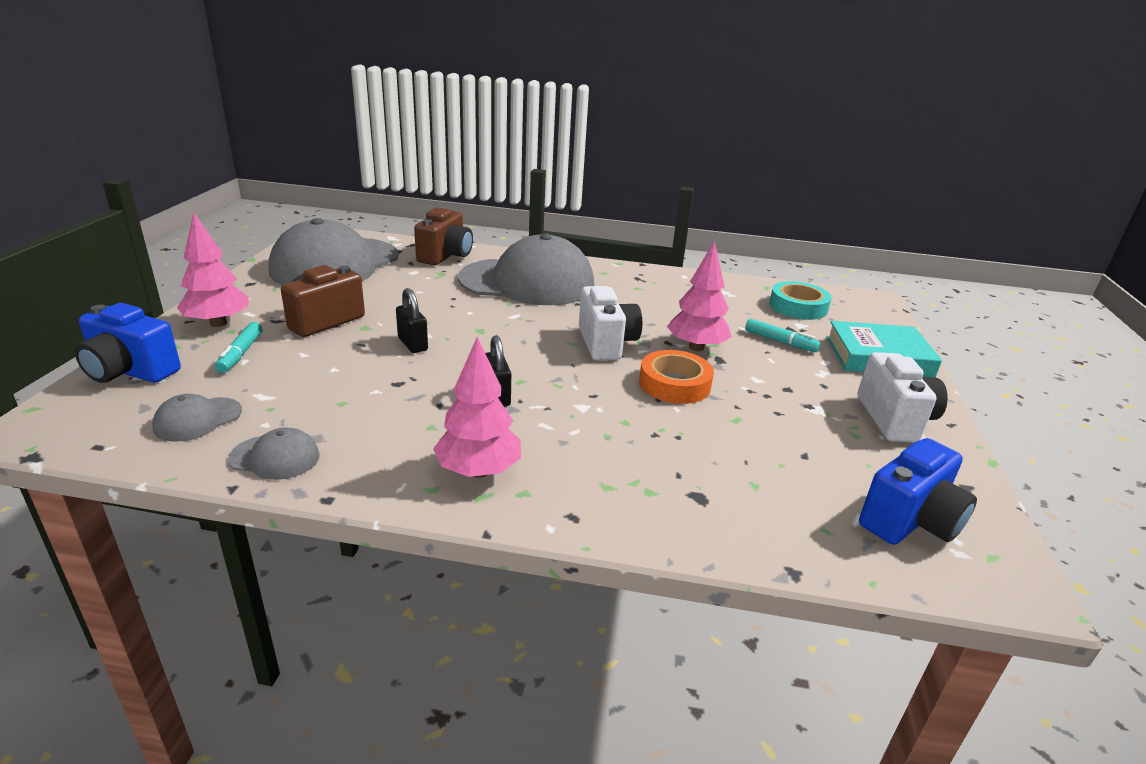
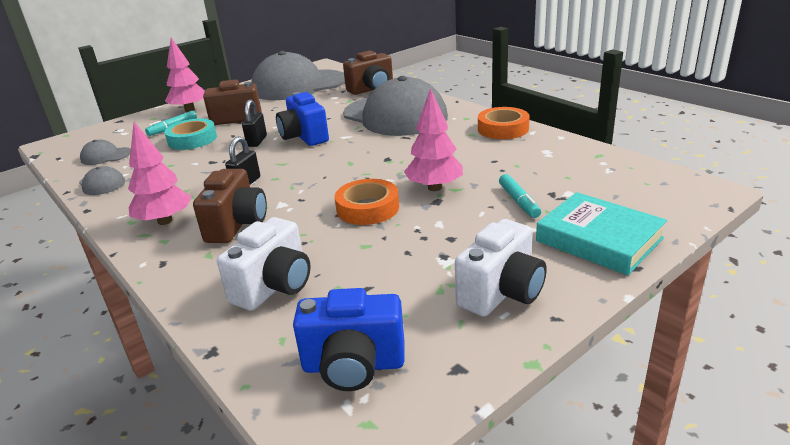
camera: 45 degrees right, 0 degrees up
blue camera [75,303,181,383] -> blue camera moved to [276,92,329,146]
white camera [579,286,642,361] -> white camera moved to [217,217,311,311]
turquoise tape [769,281,832,320] -> turquoise tape moved to [164,118,217,150]
none -> brown camera [193,169,267,243]
none -> orange tape [478,107,530,139]

